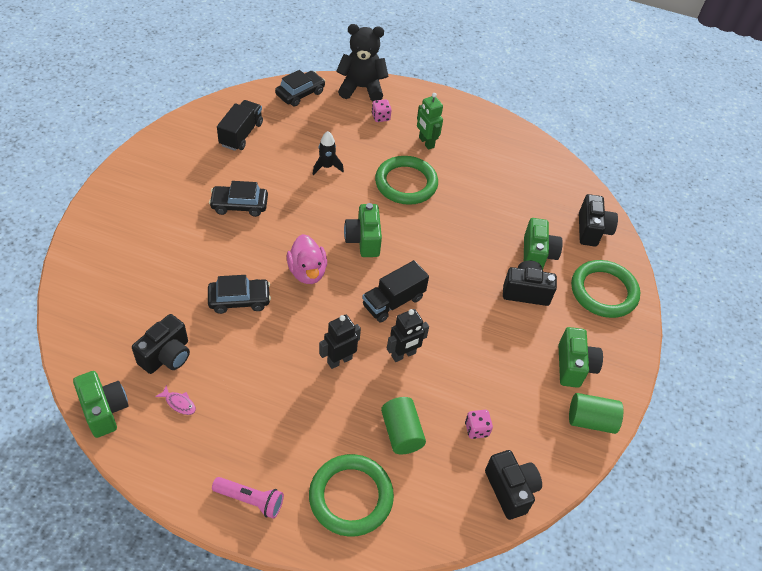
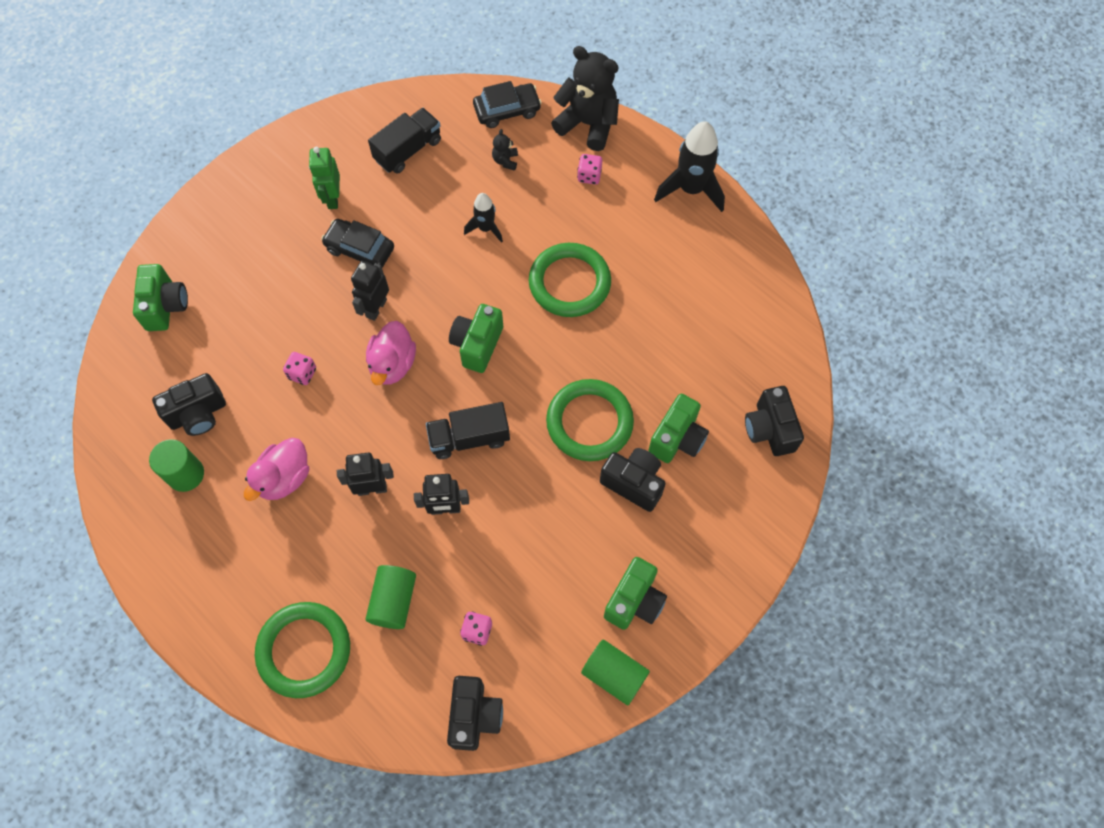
camera: 30 degrees right, 15 degrees up
green camera [73,371,129,438] -> green camera moved to [133,264,188,331]
pink fish [155,385,196,415] -> green cylinder [149,439,204,492]
black car [208,275,271,314] -> pink dice [283,352,316,385]
pink flashlight [212,477,284,519] -> none
green robot [417,93,443,150] -> green robot moved to [309,147,340,209]
green ring [571,260,640,318] -> green ring moved to [546,379,634,461]
black camera [579,194,618,246] -> black camera turned 135 degrees clockwise [745,386,804,456]
none -> pink duck [244,438,309,501]
none -> black robot [351,261,389,321]
none -> black teddy bear [492,129,518,171]
none -> black rocket [654,121,725,212]

